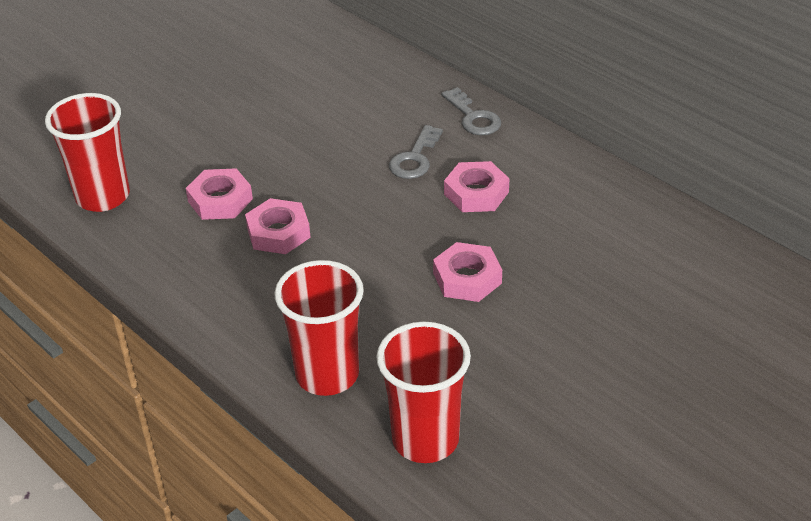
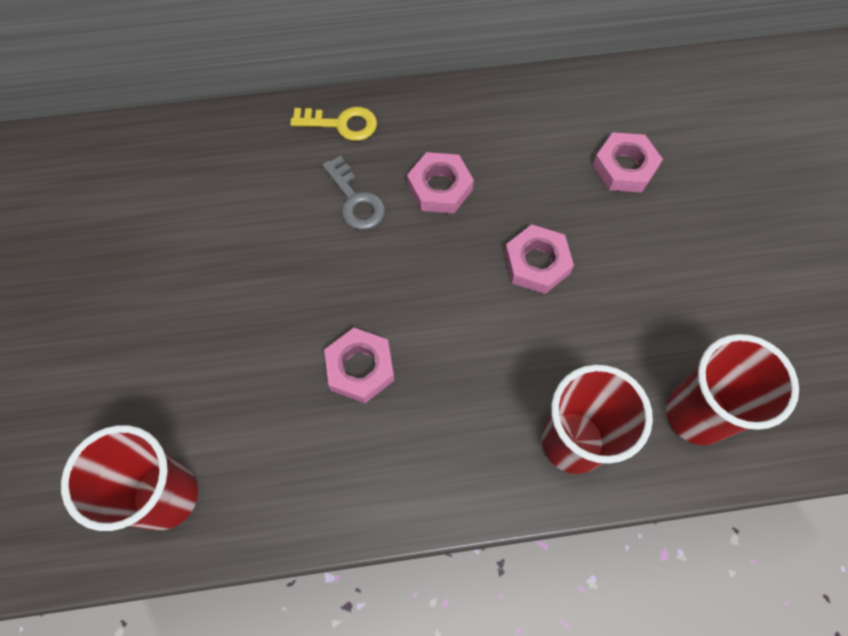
camera: 55 degrees left, 25 degrees up
pink nut [186,168,253,220] -> pink nut moved to [592,132,663,192]
grey key [441,87,501,135] -> yellow key [290,107,377,141]

